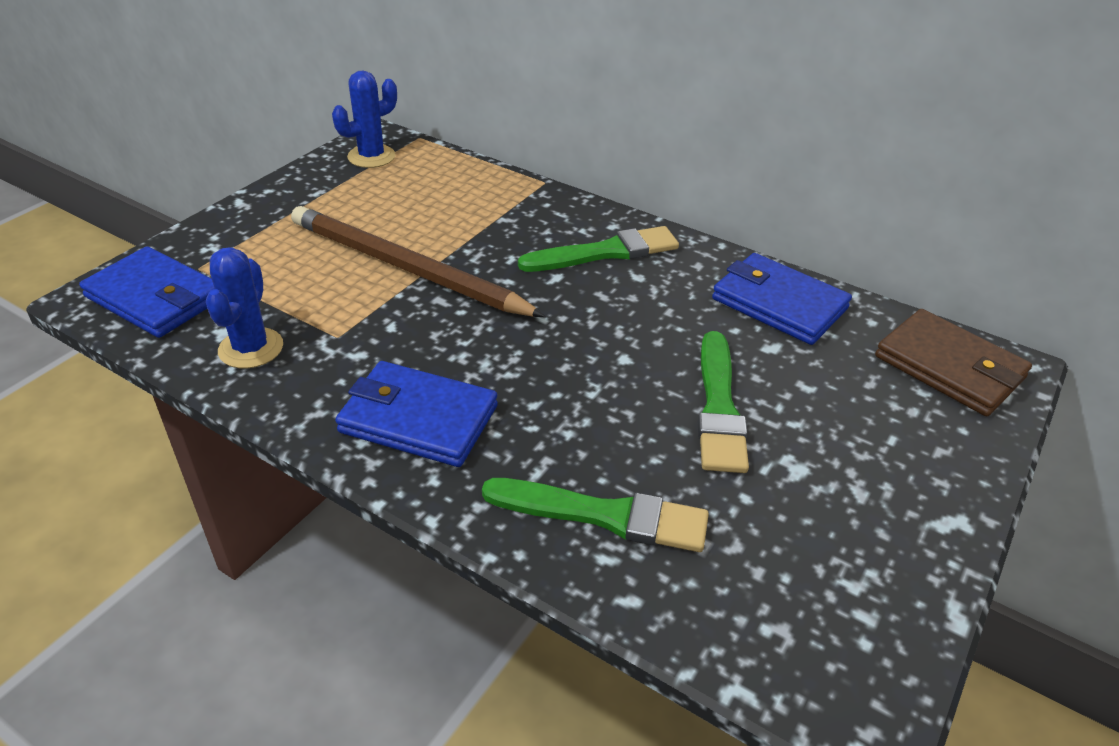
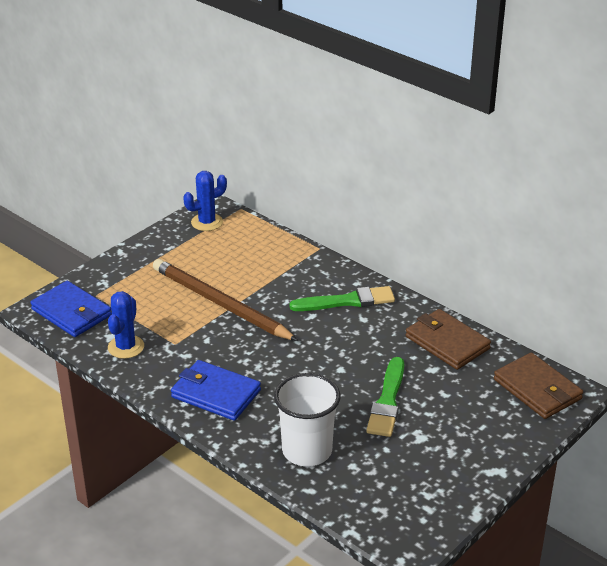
camera: 10 degrees right, 5 degrees down
green brush [482,478,709,552] -> white cup [274,373,340,466]
blue wallet [712,253,852,345] -> brown wallet [406,309,491,370]

